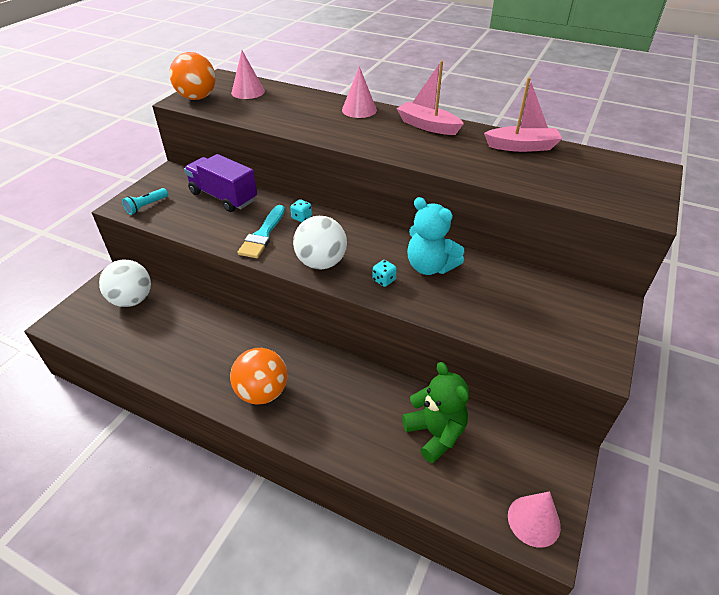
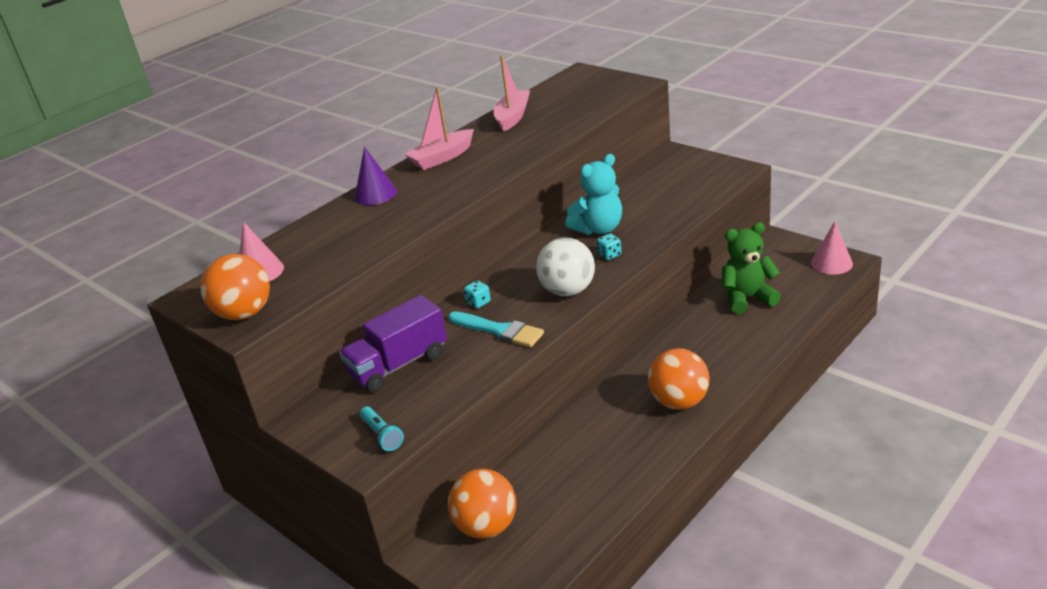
camera: 70 degrees left, 10 degrees down
white ball [99,259,151,307] -> orange ball [448,469,516,539]
pink cone [342,66,377,118] -> purple cone [354,147,397,205]

